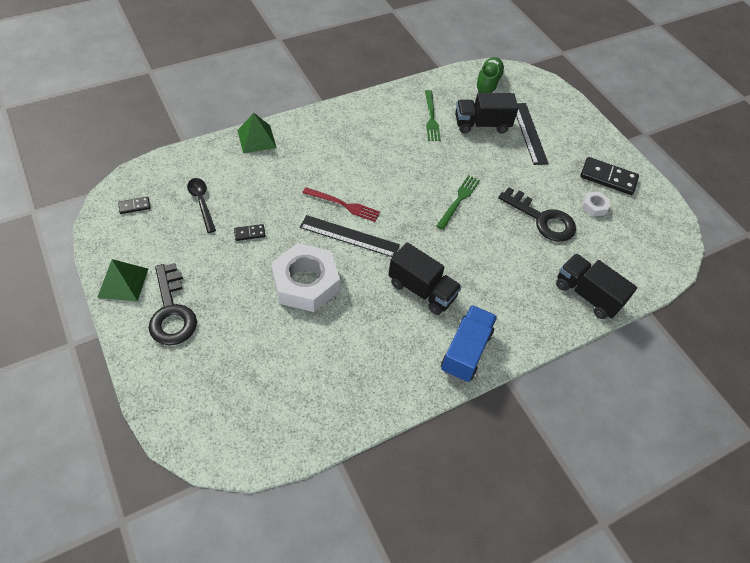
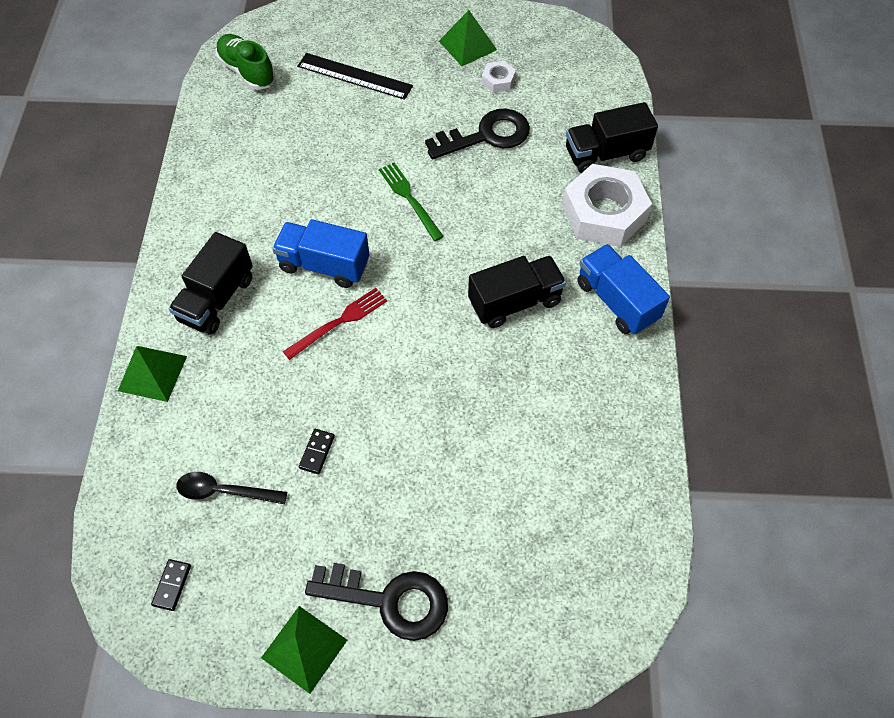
camera: 55 degrees left, 5 degrees up
white nut [271,243,340,312] -> white nut moved to [562,164,652,247]
black ruler [300,215,400,257] -> none
green fork [425,90,441,141] -> none
black truck [455,93,518,134] -> black truck moved to [169,232,253,334]
black domino [580,157,639,195] -> green pyramid [439,10,497,66]
none -> blue truck [272,219,370,288]

